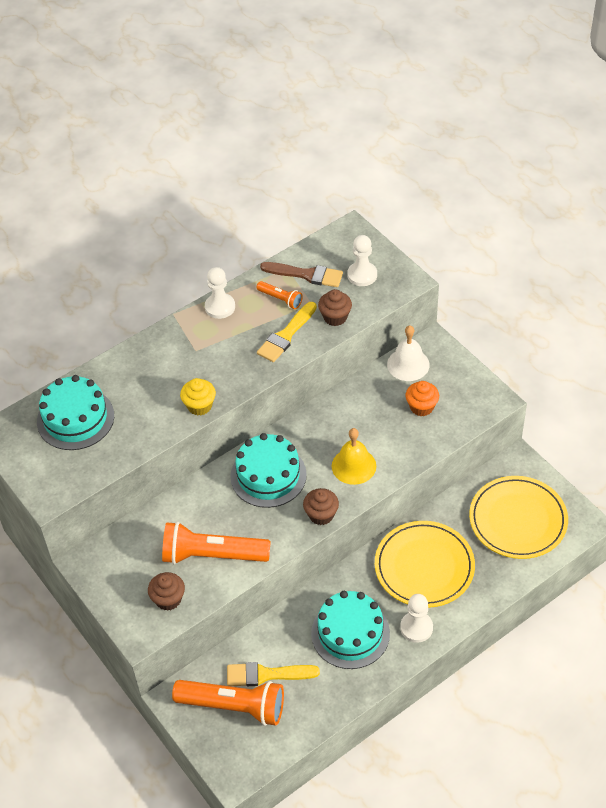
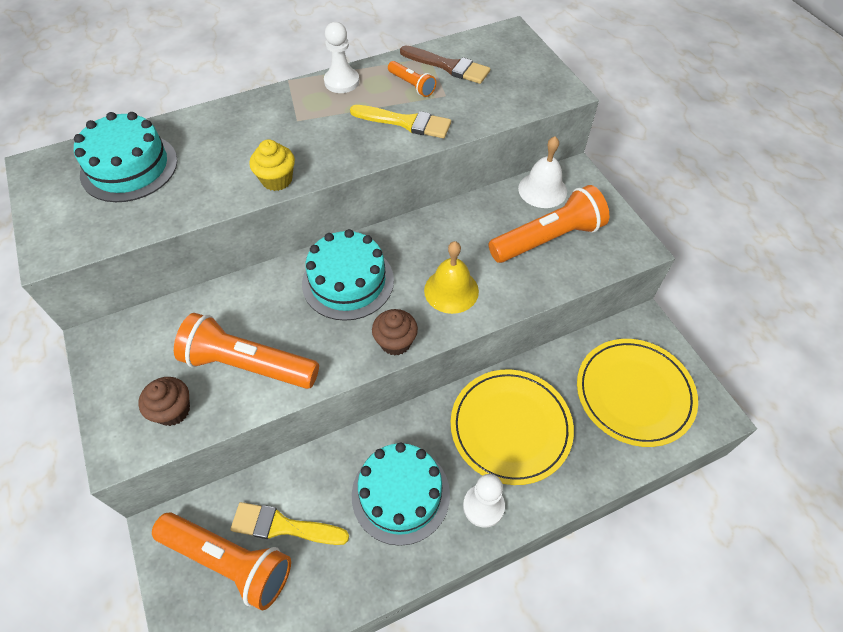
camera: 10 degrees right, 5 degrees up
yellow brush [257,302,317,362] -> yellow brush turned 120 degrees counterclockwise [350,105,451,138]
brown cupcake [318,289,352,326] -> none
white pawn [347,235,377,286] -> none
orange cupcake [406,381,439,416] -> orange flashlight [489,185,609,263]

